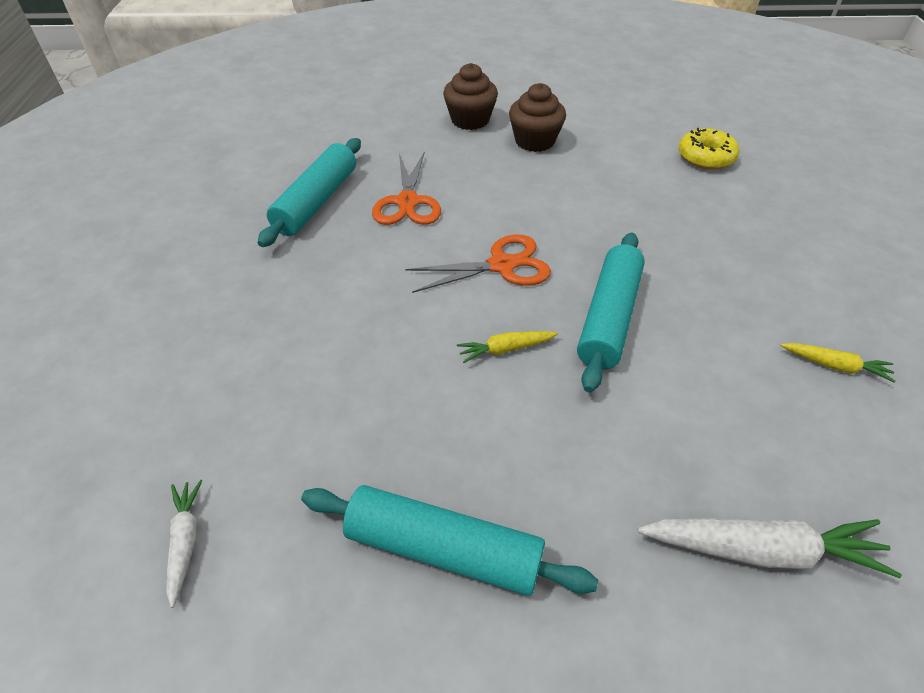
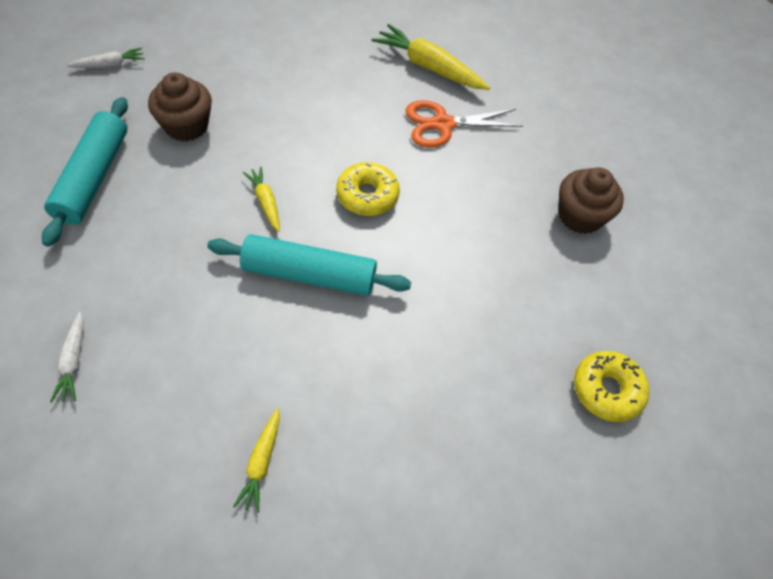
camera: 75 degrees right, 10 degrees up
turquoise rolling pin [258,138,361,247] -> yellow carrot [371,24,490,90]
orange scissors [405,234,551,293] -> yellow donut [336,162,400,216]
brown cupcake [443,63,498,130] -> brown cupcake moved to [148,72,212,142]
white carrot [638,518,902,578] -> white carrot [50,311,84,403], size x0.54

